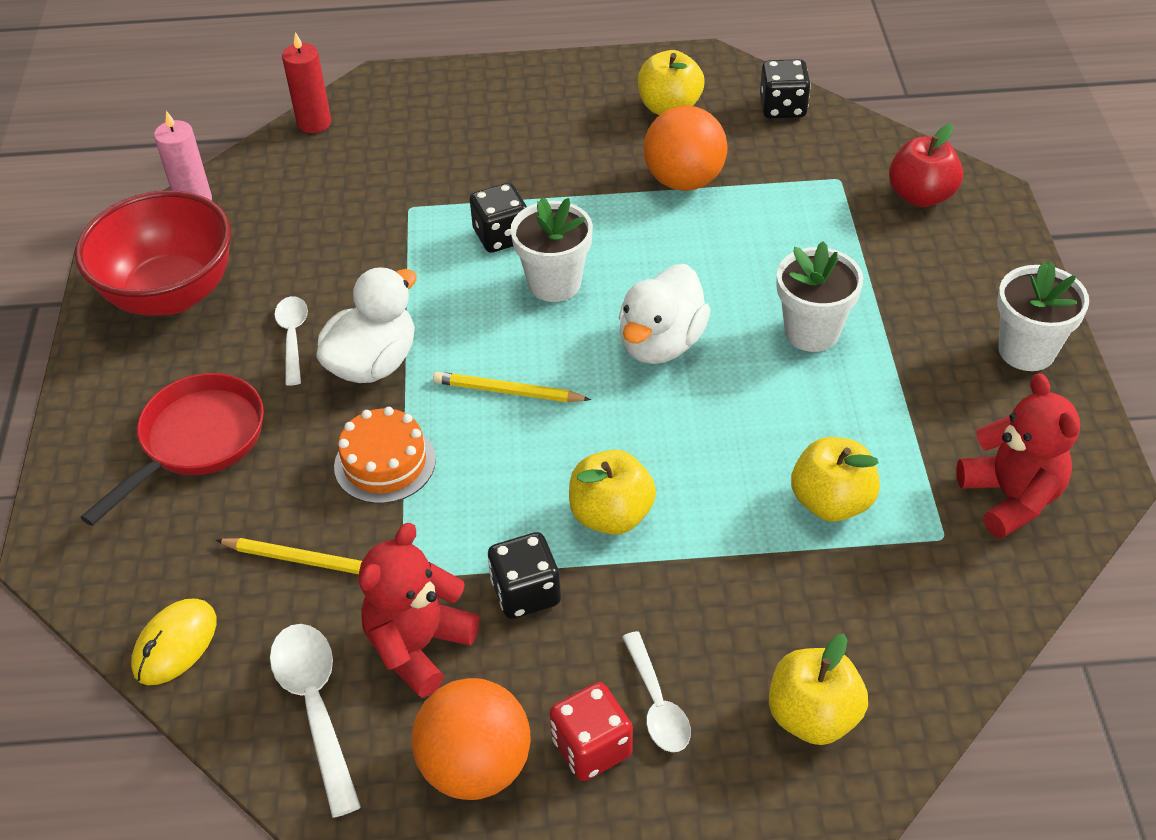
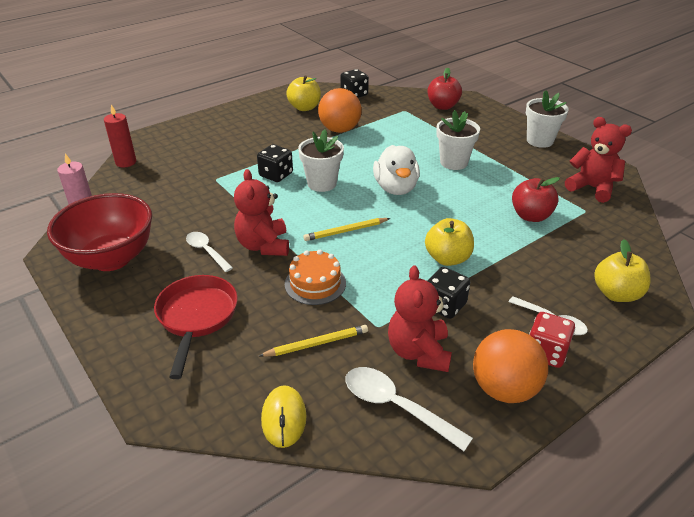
camera: 35 degrees left, 10 degrees down
white duck [317,267,417,383] -> red teddy bear [234,169,289,256]
yellow apple [791,437,880,522] -> red apple [512,177,560,222]

